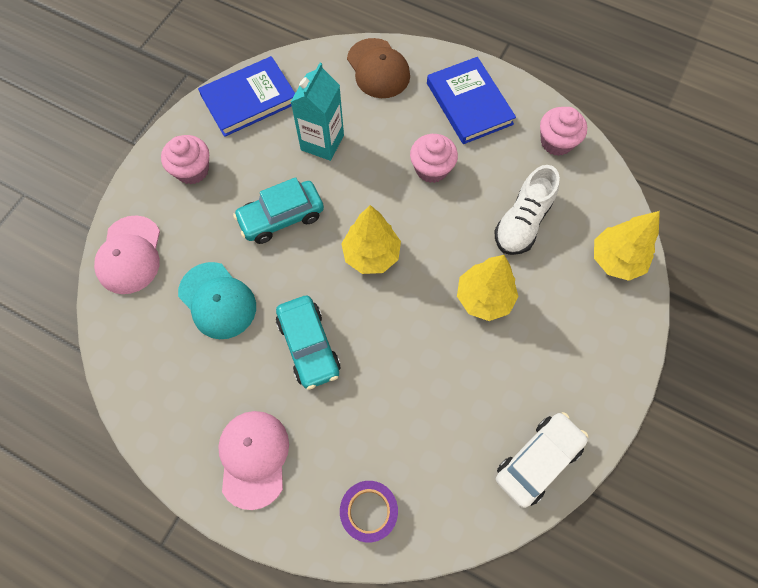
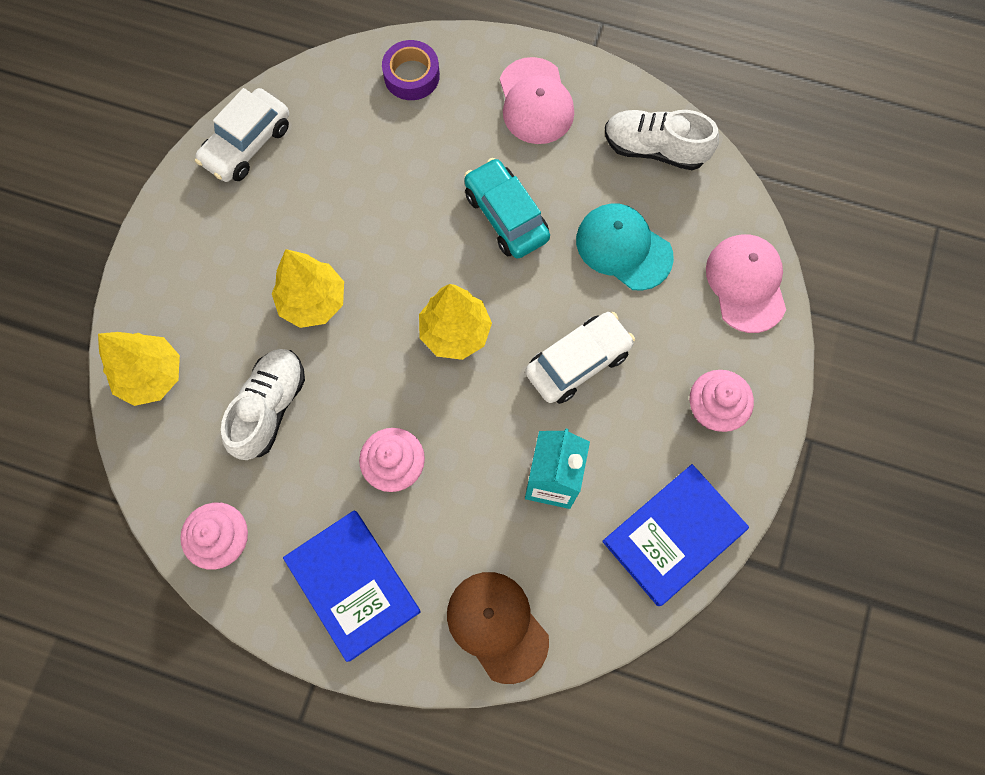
camera: 170 degrees right, 5 degrees up
turquoise car [233,177,324,244] -> white car [525,312,635,404]
none -> white shoe [605,110,719,170]

